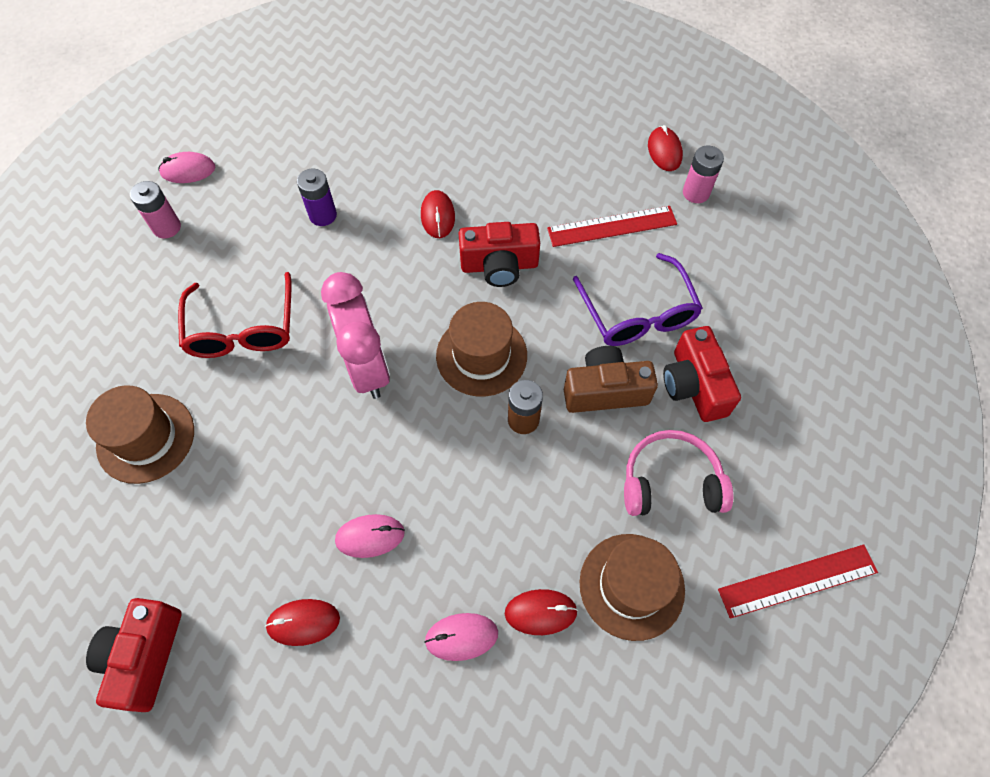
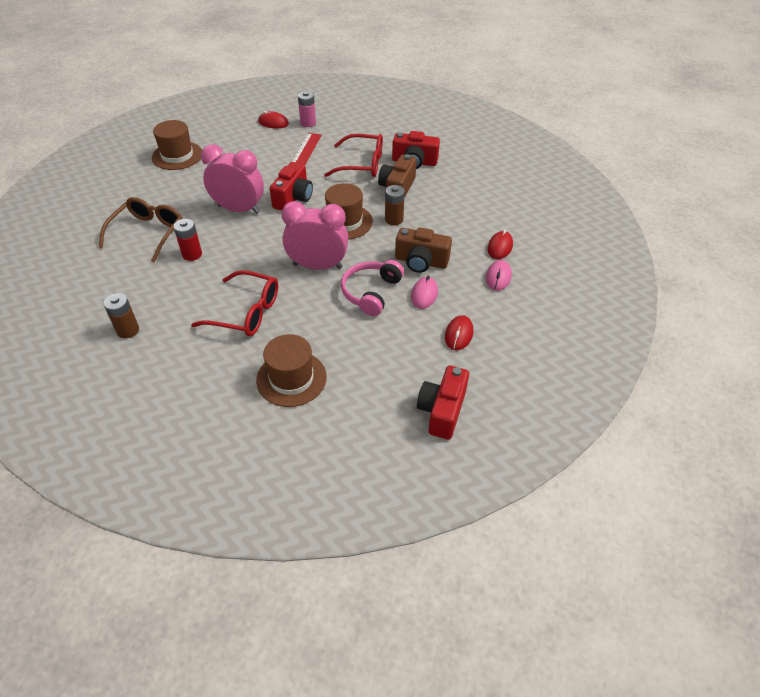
camera: 65 degrees left, 15 degrees down
red camera [86,598,182,712] -> red camera turned 75 degrees clockwise [417,366,469,440]
pink battery [130,181,181,239] -> brown battery [103,293,139,338]
pink mouse [158,152,215,183] -> none
purple battery [297,168,337,226] -> red battery [174,219,202,261]
red mouse [421,190,455,238] -> pink clock [201,144,264,214]
purple glasses [573,253,703,346] -> red glasses [324,134,383,177]
brown hat [579,534,685,641] -> brown hat moved to [152,120,202,170]
pink headphones [624,430,733,516] -> pink headphones moved to [341,260,404,316]
red ruler [718,545,878,619] -> none
none -> brown glasses [99,197,183,263]
none -> brown camera [395,227,452,273]

